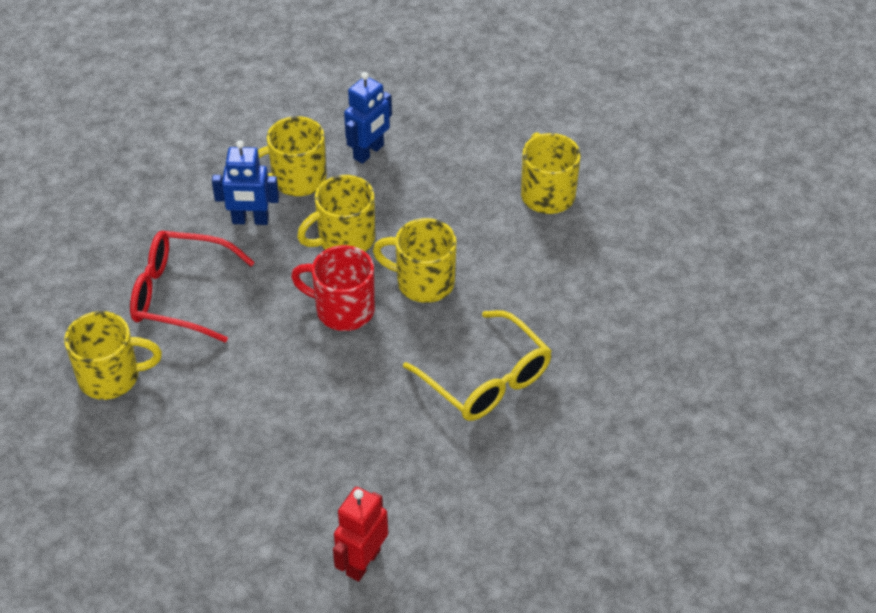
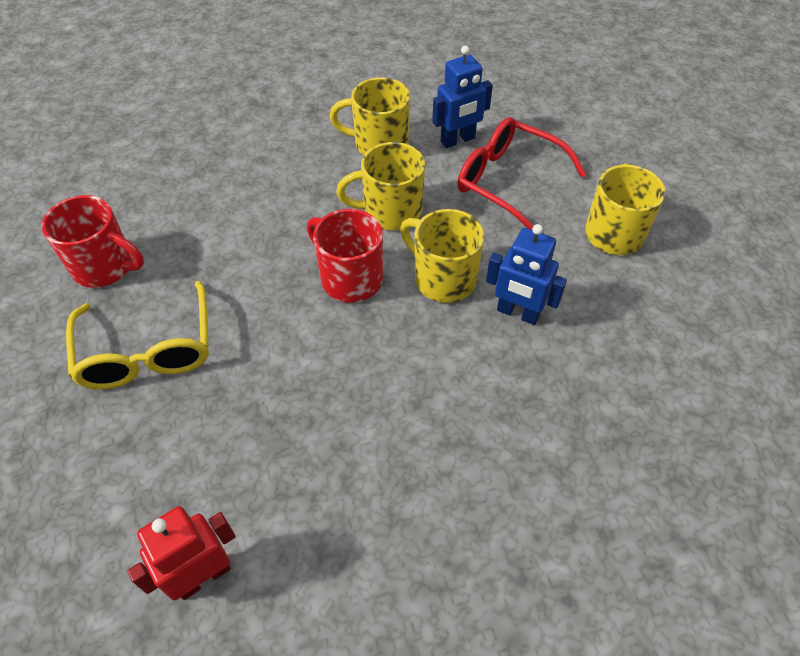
camera: 25 degrees right, 5 degrees up
yellow mug [64,311,162,400] -> red mug [41,195,144,288]
red glasses [130,231,255,343] -> red glasses moved to [457,117,587,230]
blue robot [212,140,279,225] -> blue robot moved to [486,224,567,325]
yellow glasses [403,310,552,421] -> yellow glasses moved to [66,281,209,389]

